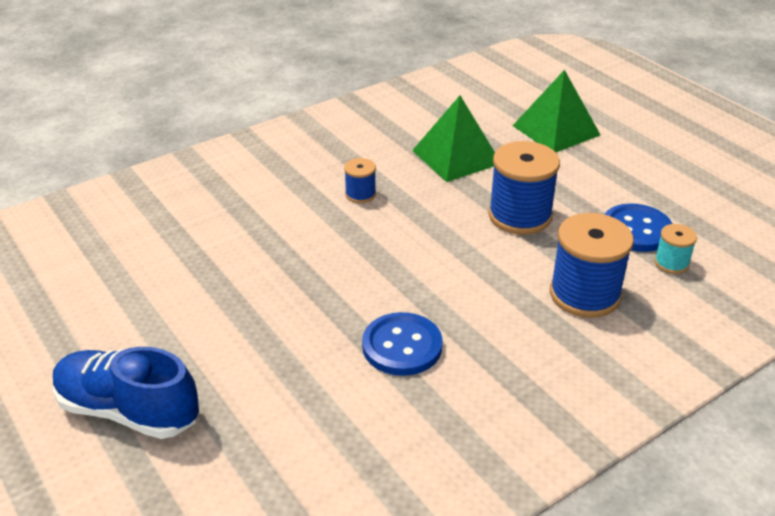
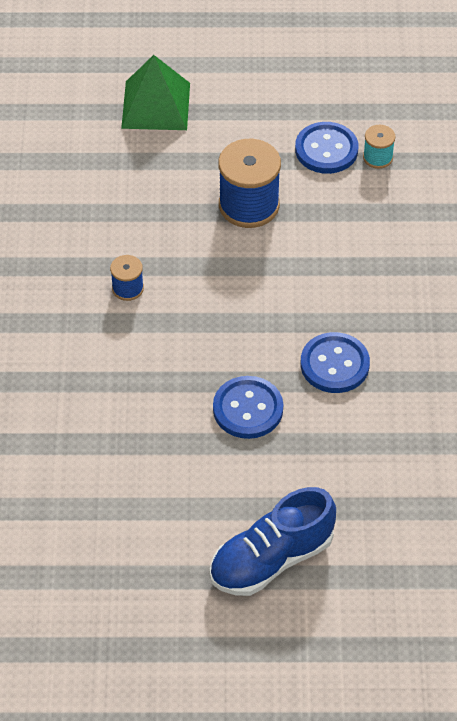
camera: 55 degrees left, 15 degrees up
green pyramid [412,96,495,182] -> none
blue spool [550,213,634,318] -> none
none -> blue button [213,376,283,439]

